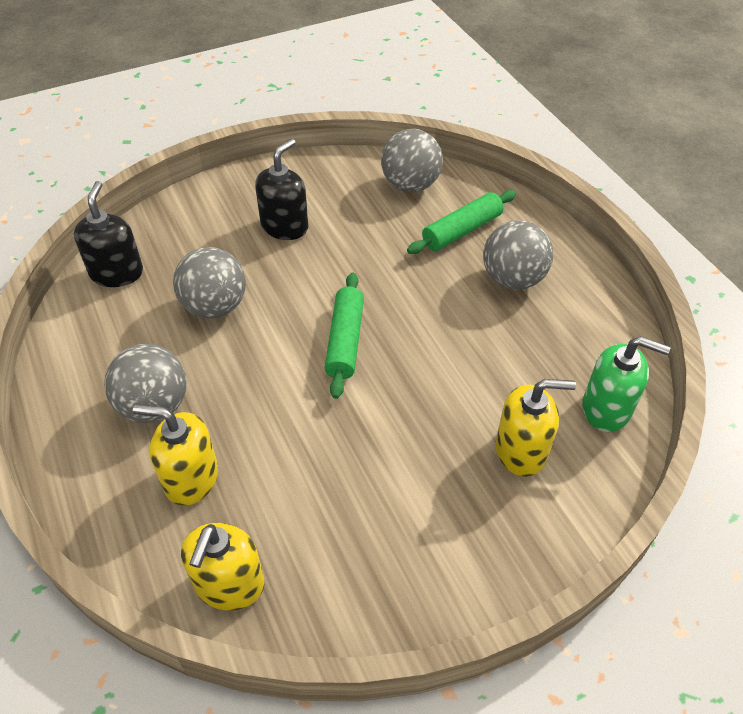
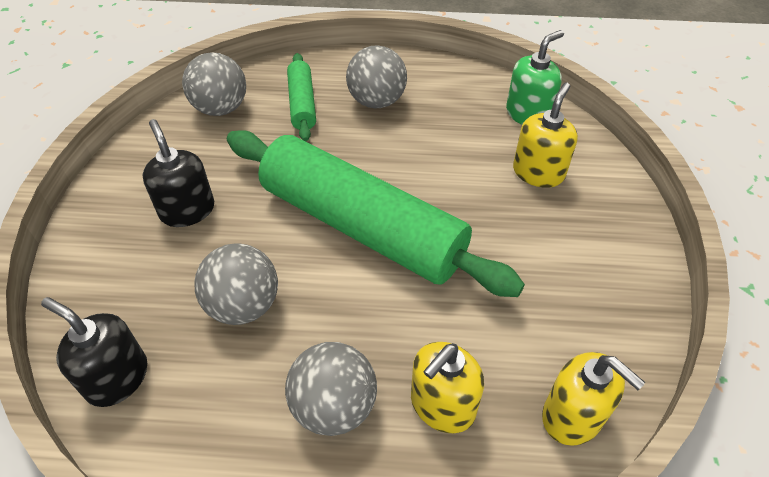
camera: 60 degrees left, 0 degrees up
green rolling pin [325,273,364,399] -> green rolling pin [227,130,525,297], size x2.20

